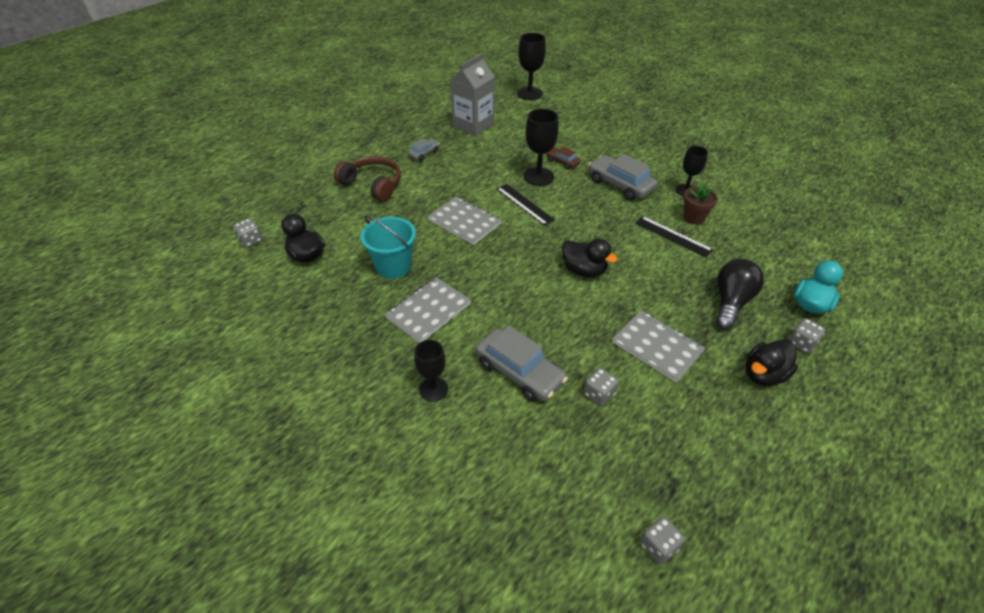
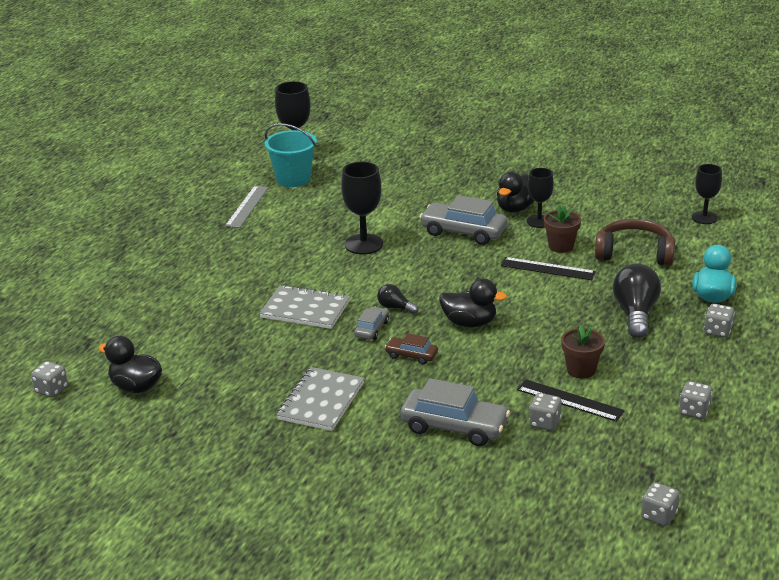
camera: 20 degrees left, 15 degrees down
brown headphones [334,156,401,202] -> brown headphones moved to [595,219,675,266]
turquoise bucket [360,215,416,279] -> turquoise bucket moved to [265,123,317,187]
grey car [408,138,440,161] -> grey car moved to [354,307,389,340]
black goblet [414,340,448,402] -> black goblet moved to [692,164,722,224]
grey carton [450,53,495,136] -> grey ruler [225,186,269,228]
black ruler [497,184,555,226] -> black ruler moved to [517,379,625,422]
brown car [547,146,580,169] -> brown car moved to [385,333,438,364]
grey notebook [612,310,705,383] -> brown flower pot [561,325,605,379]
black duck [746,339,798,386] -> black duck moved to [497,172,534,213]
none -> black light bulb [377,284,418,314]
none -> grey dice [679,381,712,419]

